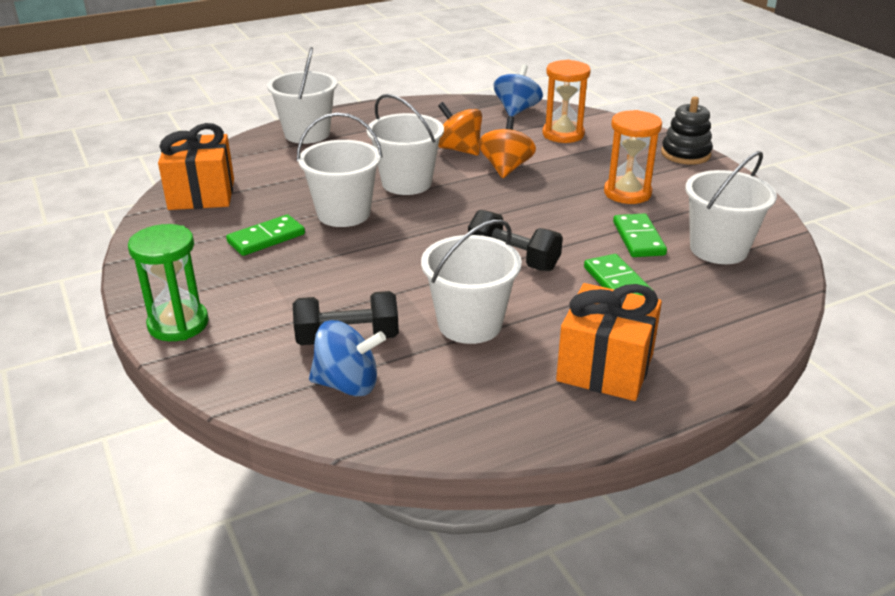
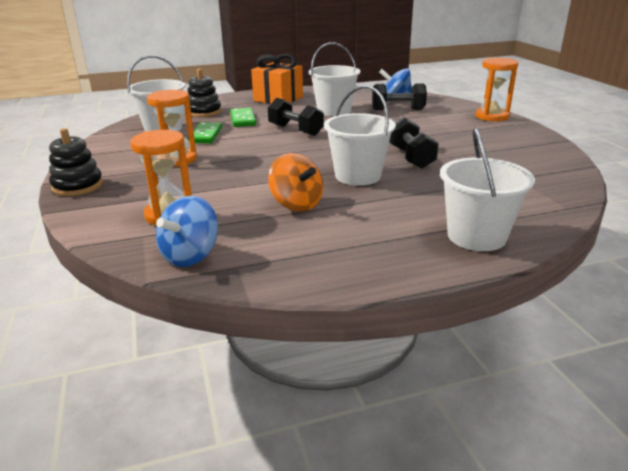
camera: 170 degrees left, 5 degrees down
green hourglass [128,224,209,341] -> orange hourglass [475,58,518,121]
orange gift [158,123,234,210] -> none
green domino [226,214,305,256] -> none
white bucket [297,113,382,227] -> black dumbbell [389,117,439,169]
orange spinning top [478,116,536,178] -> none
none -> black stacking toy [187,69,222,117]

